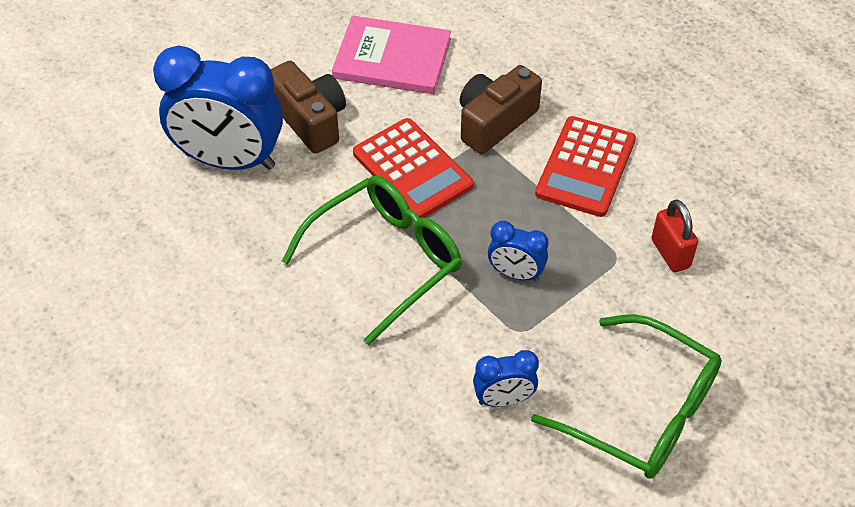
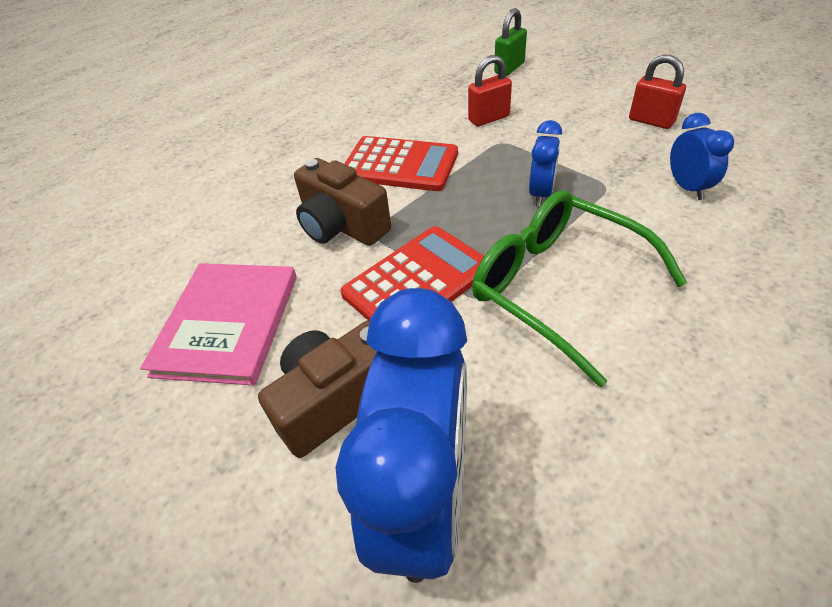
camera: 90 degrees left, 5 degrees down
green glasses [531,314,722,479] -> red padlock [629,55,686,129]
none -> green padlock [494,8,527,76]

